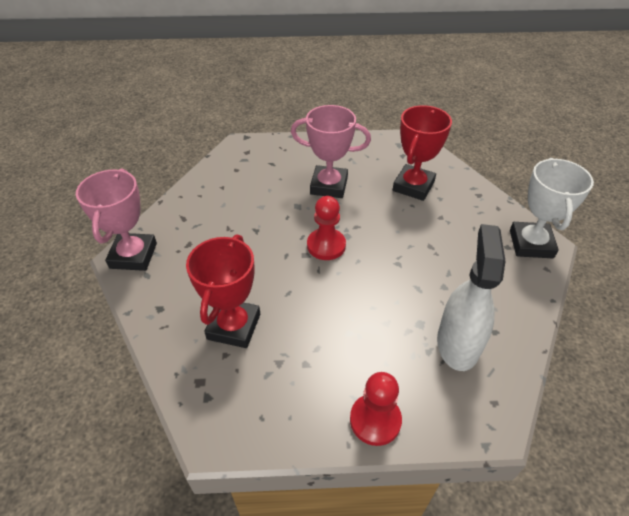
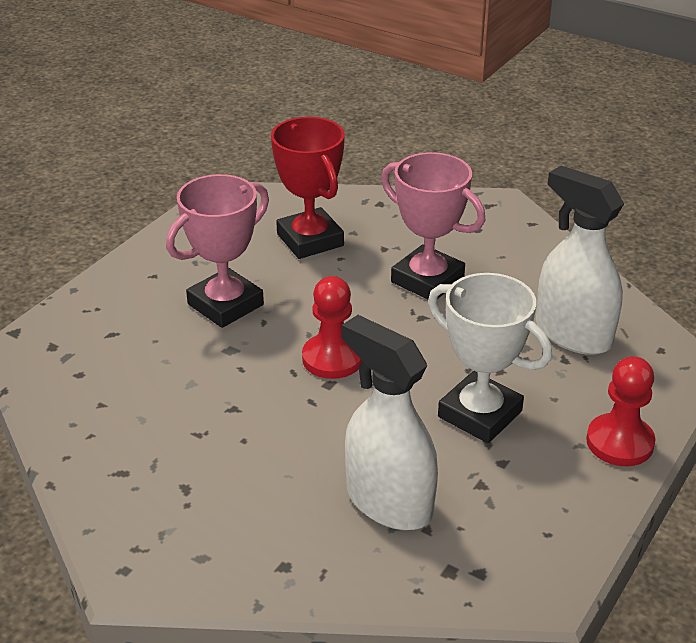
camera: 55 degrees left, 10 degrees down
pink trophy [76,168,157,271] -> pink trophy moved to [381,152,486,299]
red trophy [186,234,260,348] -> white spray bottle [342,315,438,530]
white trophy [510,158,594,258] -> white trophy moved to [428,273,552,443]

